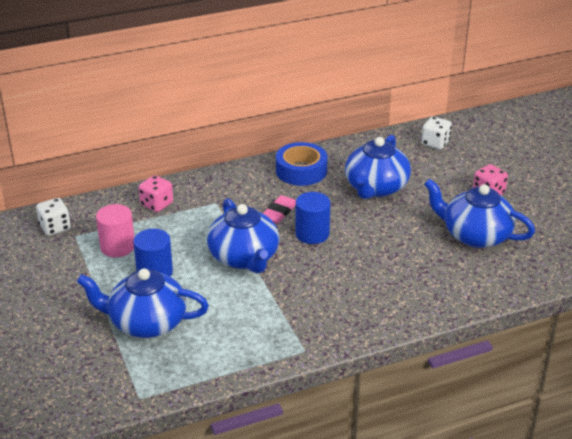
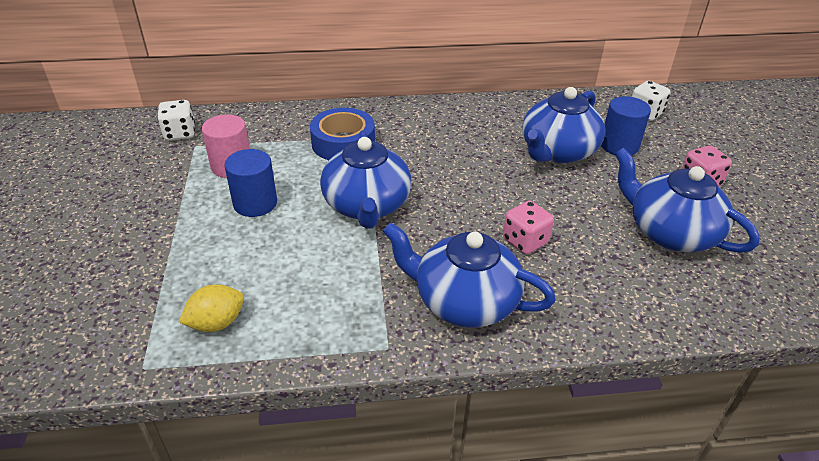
camera: 15 degrees right, 5 degrees up
blue teapot [77,268,209,338] -> blue teapot moved to [383,222,556,328]
pink dice [139,175,173,212] -> pink dice moved to [503,201,554,254]
pink eraser [263,195,296,224] -> none
blue tape [276,142,328,186] -> blue tape moved to [310,108,375,160]
blue cylinder [295,192,330,244] -> blue cylinder moved to [601,96,651,155]
none -> yellow lemon [179,284,244,332]

